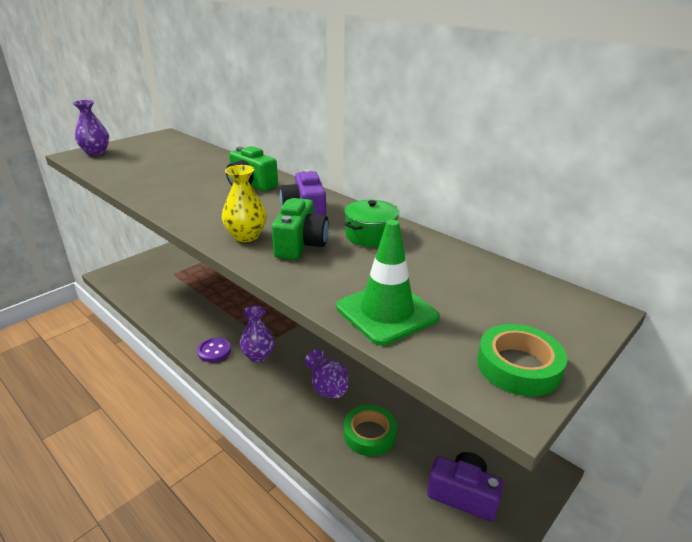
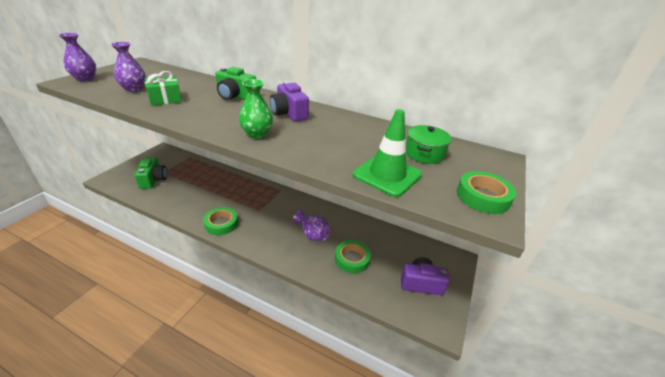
camera: 20 degrees left, 5 degrees up
purple button [197,337,231,362] -> green tape [203,207,238,235]
yellow vase [222,165,267,242] -> green vase [239,79,273,139]
purple vase [239,306,275,363] -> purple vase moved to [110,42,146,92]
green camera [272,198,329,260] -> green camera moved to [135,157,167,189]
green pot [344,200,399,247] -> green pot moved to [406,125,451,164]
none -> green gift [145,71,182,106]

